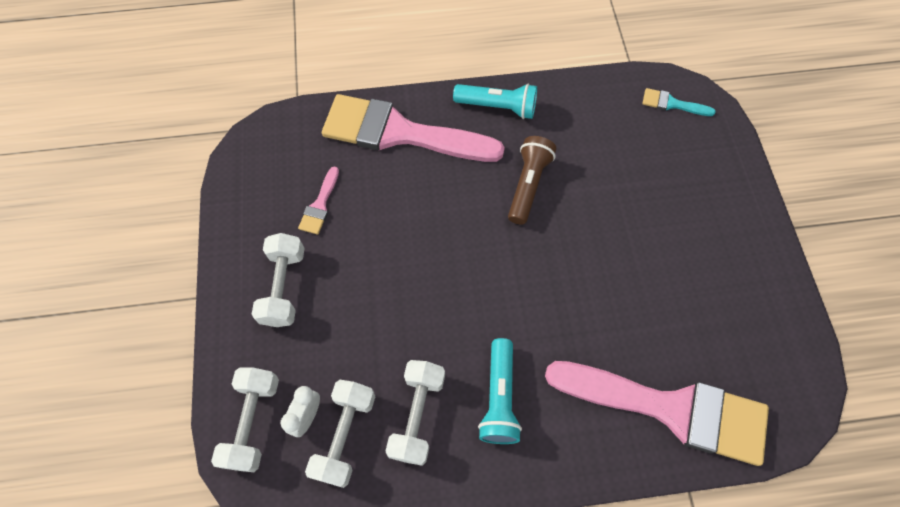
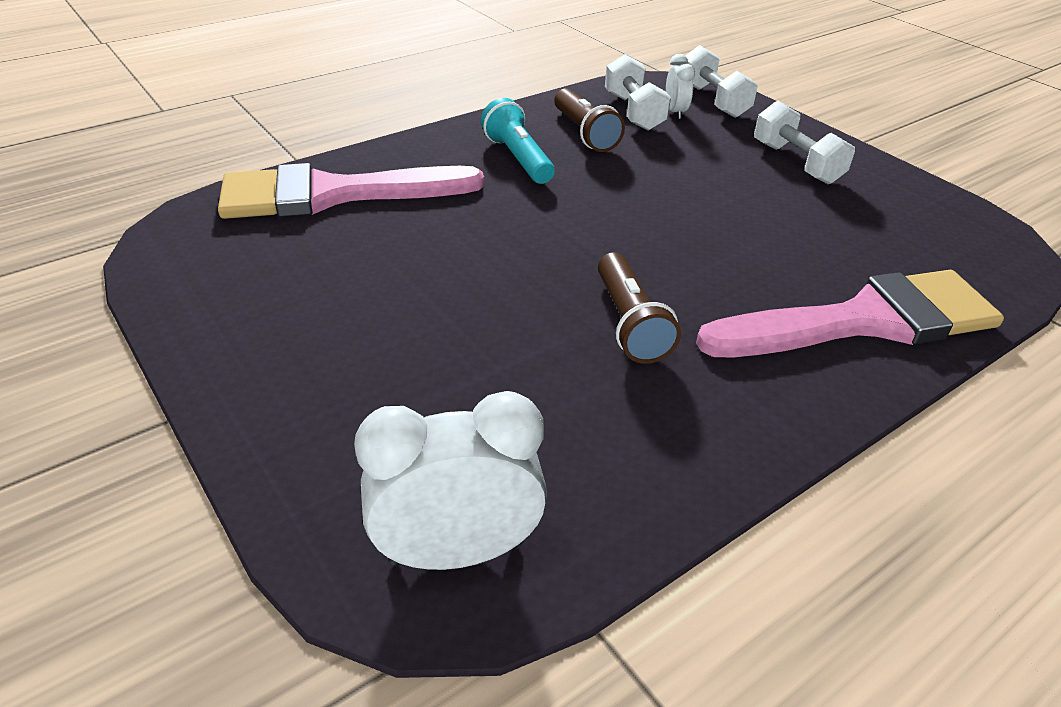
camera: 150 degrees right, 25 degrees down
pink brush [298,166,339,235] -> none
white dumbbell [386,360,445,466] -> brown flashlight [554,88,625,152]
turquoise flashlight [453,84,537,119] -> none
turquoise brush [642,88,716,116] -> white clock [354,391,547,570]

